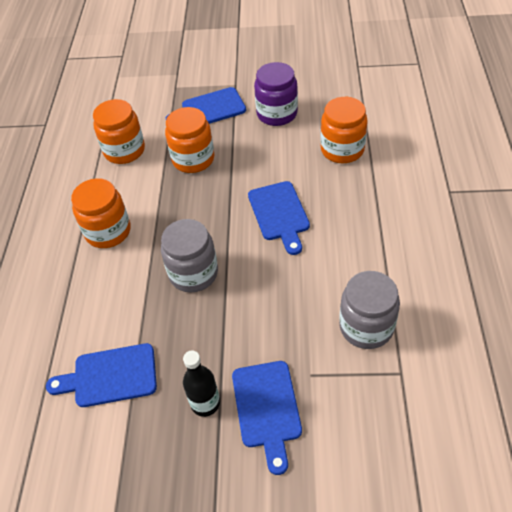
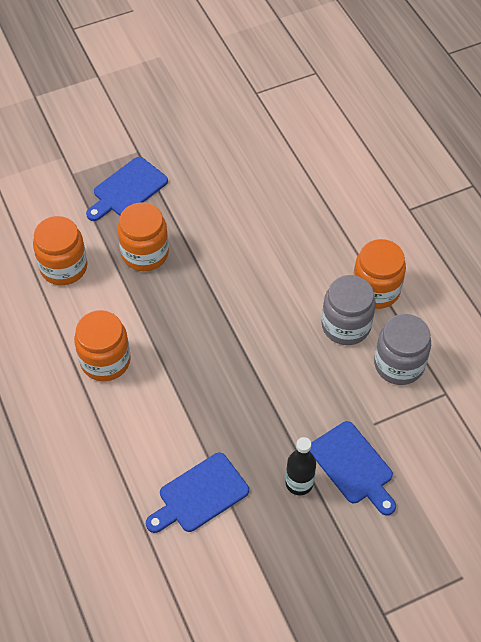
camera: 30 degrees left, 5 degrees up
grey jar [161,219,218,293] -> grey jar moved to [322,275,376,345]
blue cutting board [248,181,310,255] -> none
purple jar [254,62,298,126] -> none
orange jar [320,97,368,163] -> orange jar moved to [353,239,406,309]

